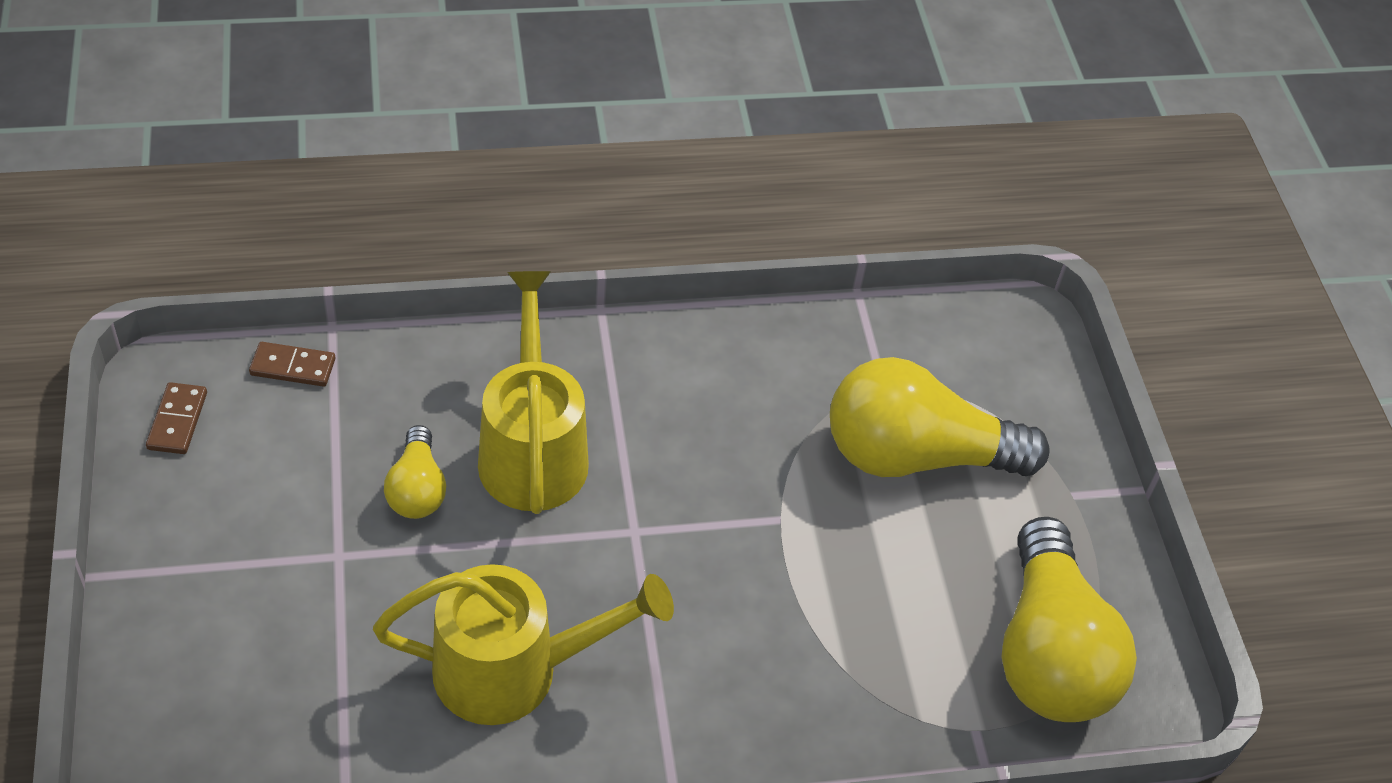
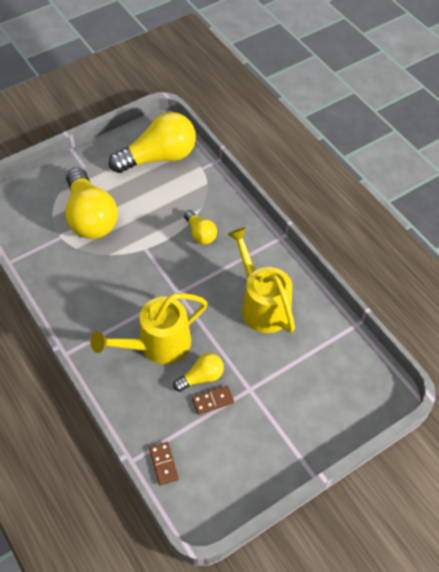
camera: 110 degrees left, 5 degrees up
brown domino [146,382,207,454] -> brown domino moved to [192,386,234,415]
none -> yellow light bulb [184,210,217,245]

